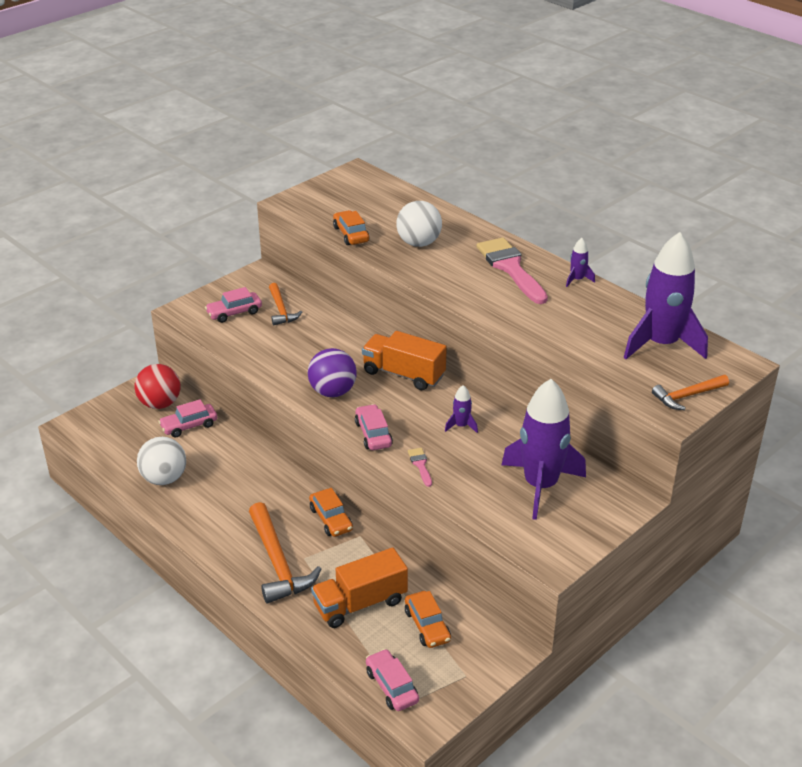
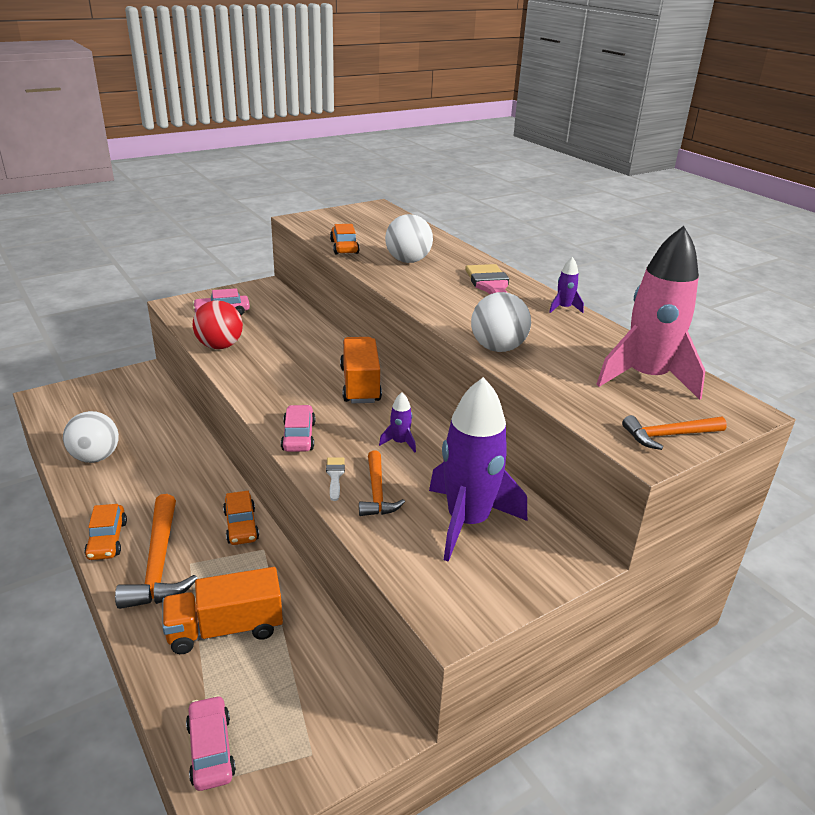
camera: 10 degrees right, 5 degrees down
red ball [135,364,180,409] -> red ball moved to [193,300,243,349]
pink car [158,399,217,438] -> none
orange hammer [269,283,302,325] -> orange hammer moved to [359,451,405,516]
purple ball [308,348,357,397] -> none
orange truck [362,331,447,390] -> orange truck turned 45 degrees clockwise [340,337,382,403]
orange car [405,591,451,648] -> orange car moved to [84,504,127,560]
pink brush [408,448,432,487] -> white brush [326,457,345,501]
purple rocket [624,232,708,359] -> pink rocket [596,226,705,400]
none -> white ball [471,292,531,352]

